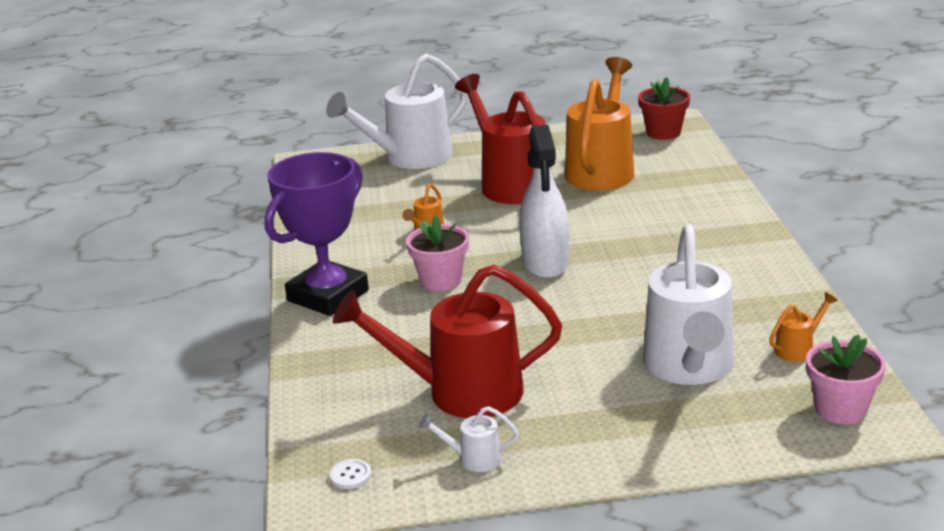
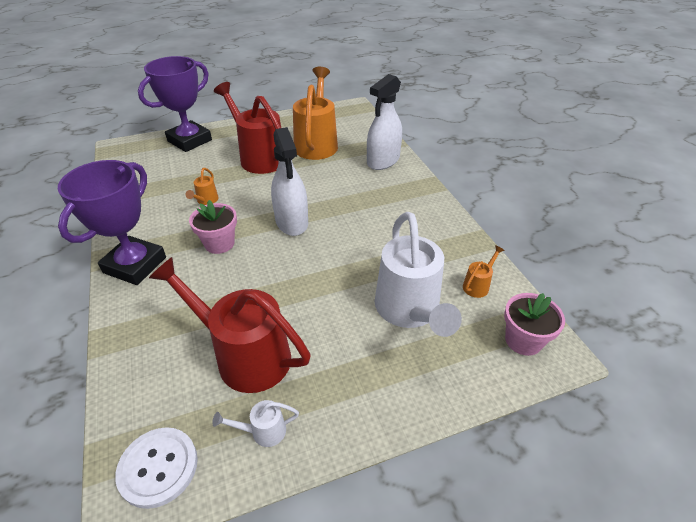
camera: 15 degrees left, 15 degrees up
white watering can [326,53,468,169] -> purple trophy [138,56,212,152]
white button [329,459,371,489] -> white button [115,427,198,509], size x2.14
red watering can [333,264,562,418] -> red watering can turned 45 degrees clockwise [149,257,311,393]
red flower pot [638,77,690,140] -> none
none -> white spray bottle [367,74,402,170]

